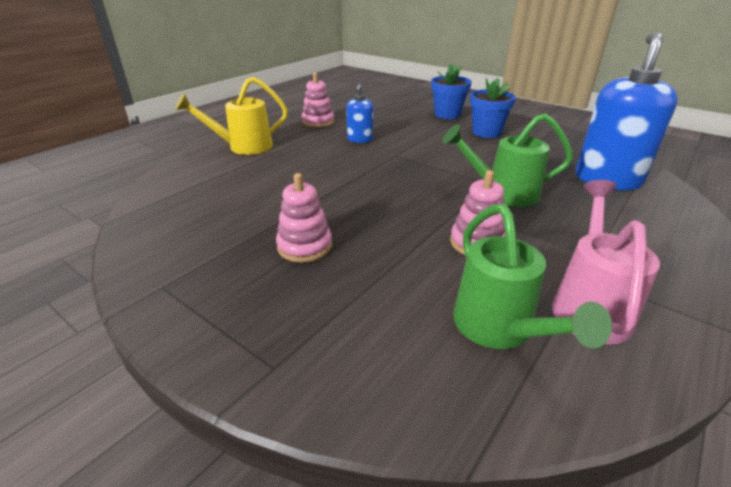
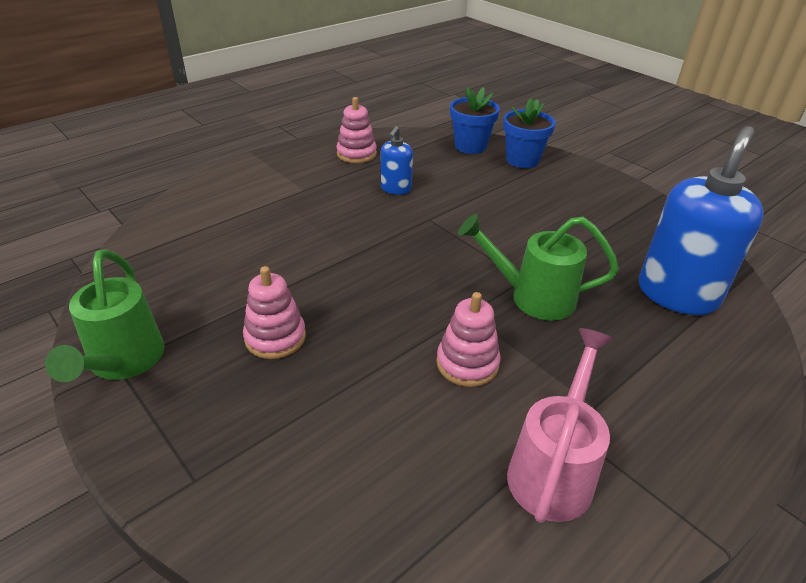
camera: 10 degrees right, 5 degrees up
yellow watering can [175,77,288,155] -> none
green watering can [453,204,612,349] -> green watering can moved to [45,249,165,382]
blue flower pot [470,78,516,138] -> blue flower pot moved to [450,87,500,154]

